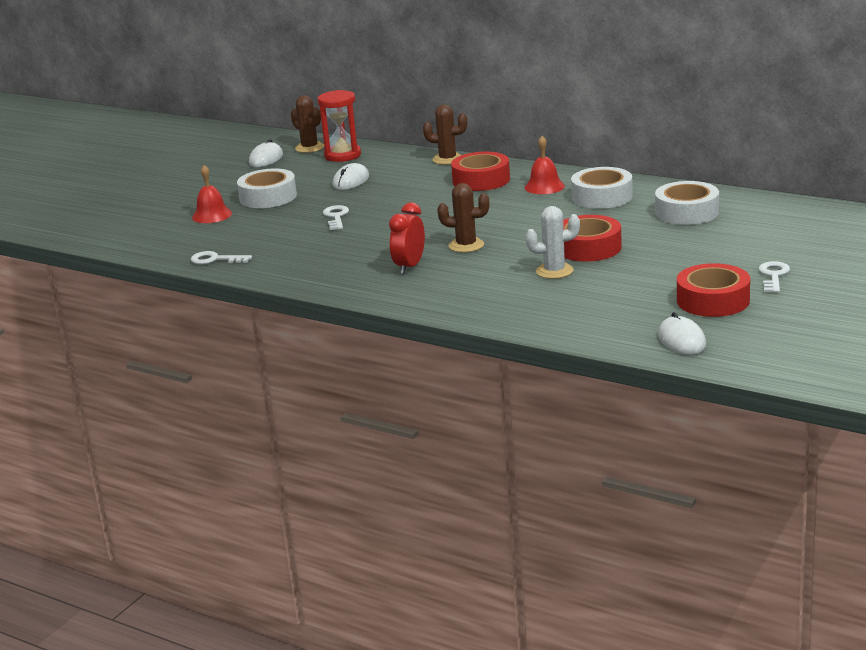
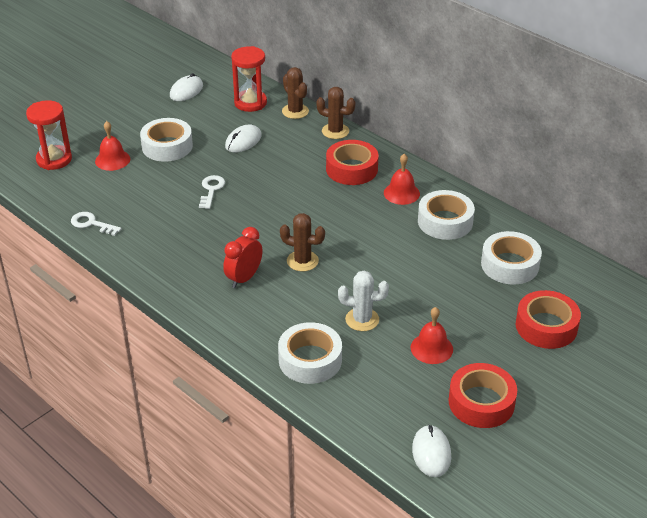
camera: 10 degrees right, 15 degrees up
brown cactus [291,95,324,153] -> brown cactus moved to [282,67,309,119]
red tape [563,215,622,262] -> red tape moved to [516,290,581,349]
white key [759,261,790,293] -> none
none -> red hourglass [26,100,72,170]
none -> white tape [278,322,342,384]
none -> red bell [410,307,453,364]

